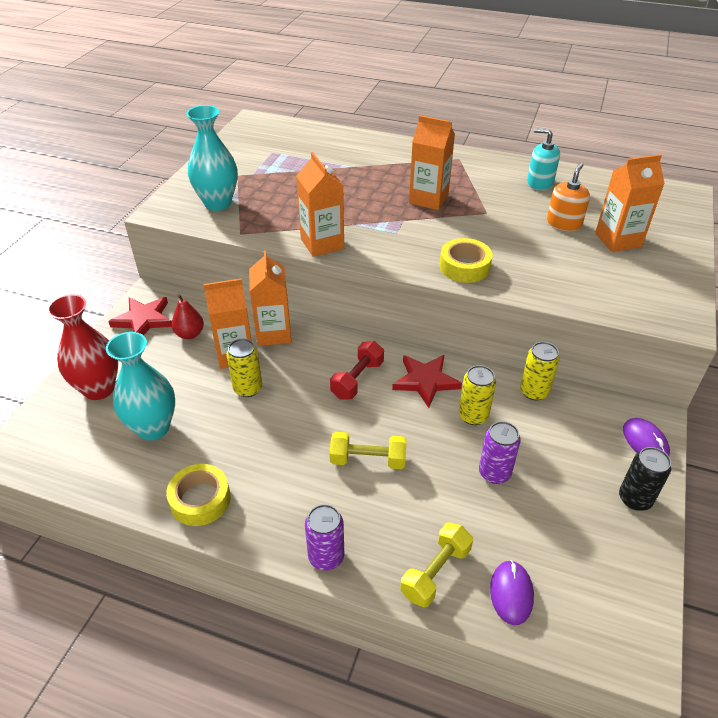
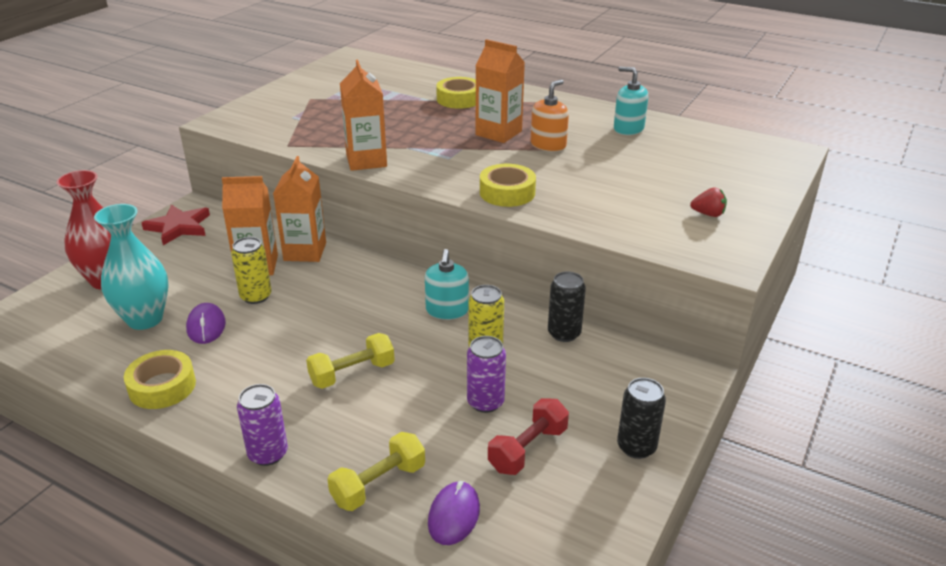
camera: 10 degrees right, 10 degrees down
red pear [171,294,204,339] -> none
turquoise vase [186,105,238,211] -> none
red dumbbell [330,341,384,399] -> red dumbbell moved to [488,398,569,475]
yellow dumbbell [330,432,407,469] -> yellow dumbbell turned 45 degrees counterclockwise [306,333,395,389]
red star [392,355,462,408] -> turquoise soap dispenser [425,249,469,320]
yellow can [520,342,560,401] -> black can [548,272,586,342]
orange soap dispenser [547,163,590,231] -> orange soap dispenser moved to [531,79,569,152]
orange carton [595,154,665,252] -> none
purple mouse [623,418,670,456] -> purple mouse moved to [186,303,226,344]
none -> yellow tape [436,77,476,109]
none -> red strawberry [690,187,727,217]

